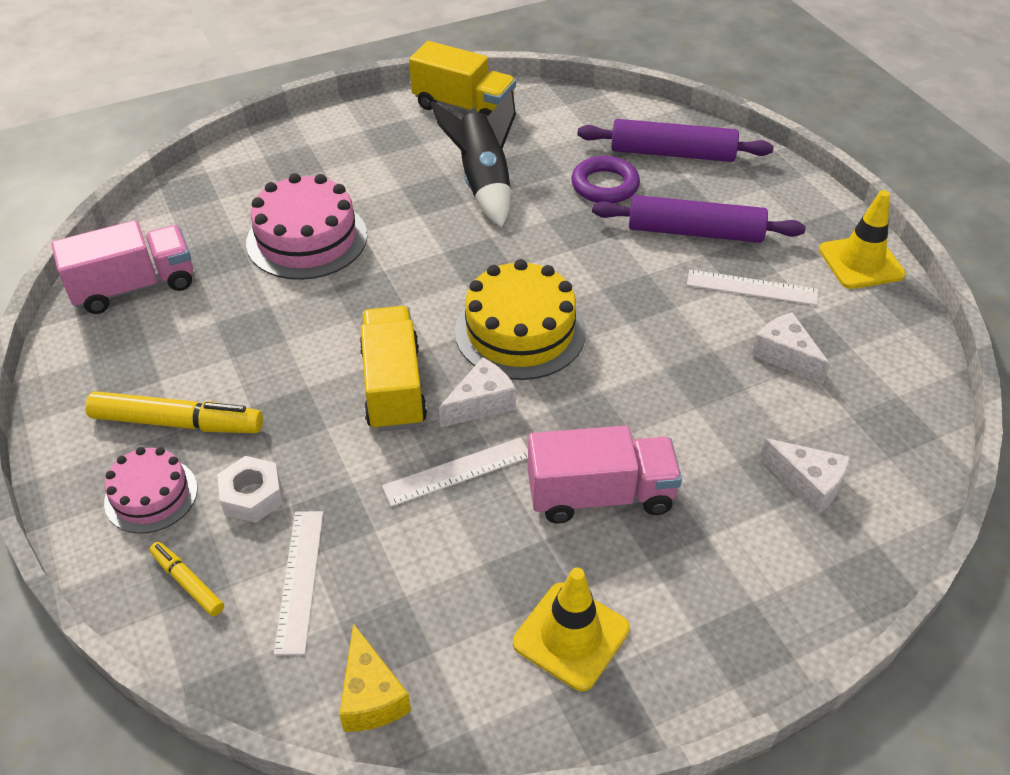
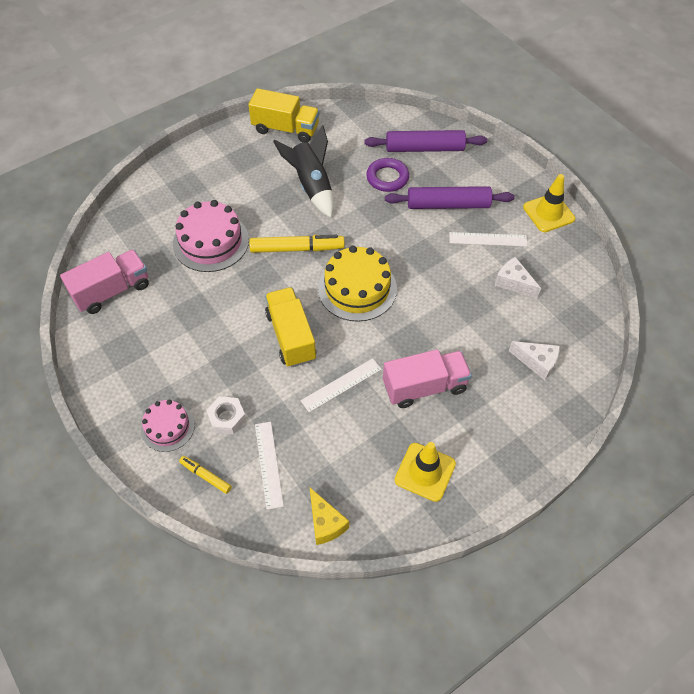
camera: 10 degrees left, 10 degrees up
yellow marker [85,391,263,433] -> yellow marker moved to [249,235,345,253]
white cheese [439,357,516,428] -> none

